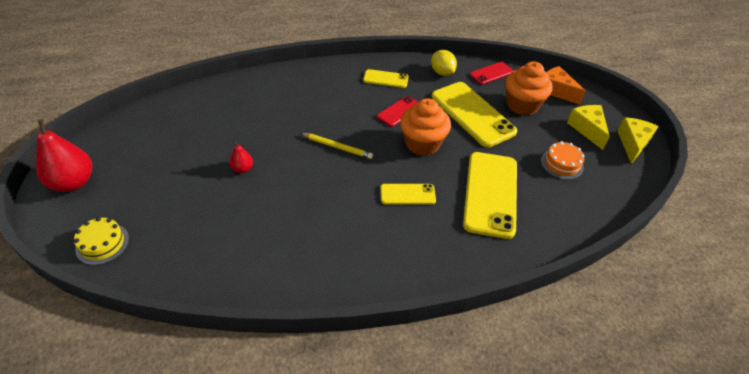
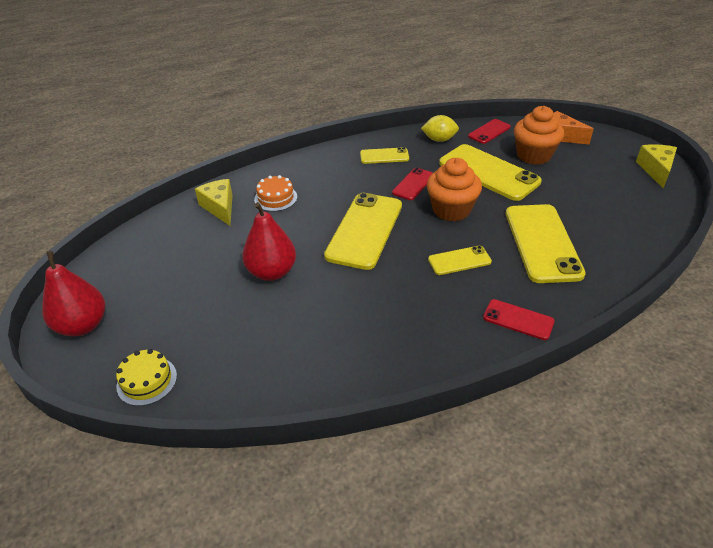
camera: 10 degrees left, 5 degrees down
red pear [229,142,253,173] -> red pear [242,202,296,281], size x2.01
yellow pencil [300,133,373,159] -> yellow phone [324,193,402,270]
yellow lemon [431,50,457,76] -> yellow lemon turned 45 degrees counterclockwise [421,115,459,142]
orange cake [541,141,584,180] -> orange cake moved to [254,175,297,211]
yellow cheese [567,105,610,150] -> yellow cheese moved to [195,179,233,226]
none -> red phone [483,299,555,340]

